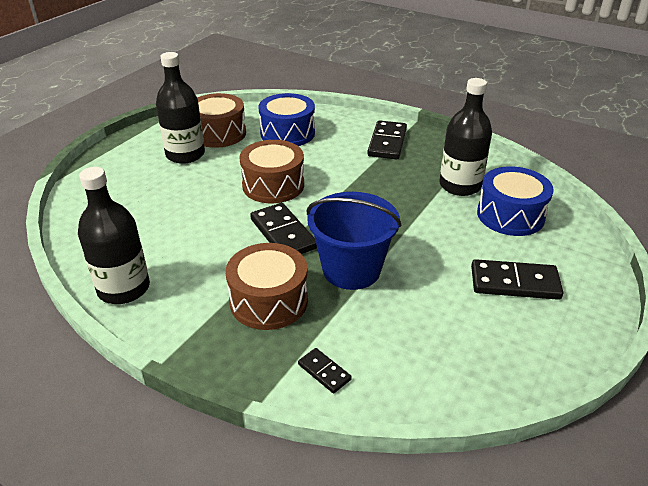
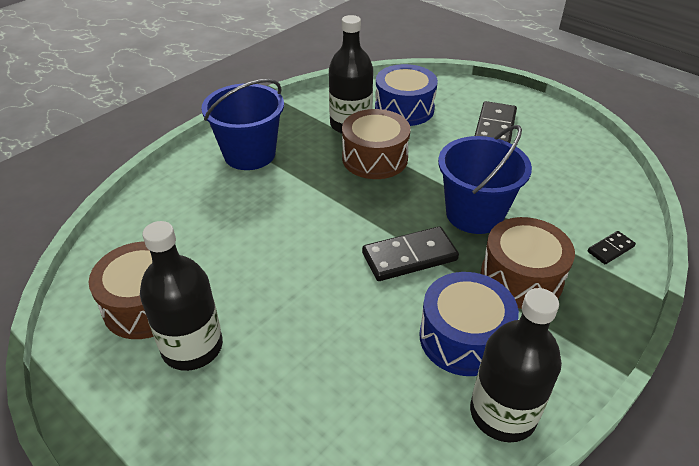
camera: 80 degrees left, 5 degrees up
brown drum [239,140,304,203] -> brown drum moved to [342,109,411,179]
blue drum [258,93,315,146] -> blue drum moved to [419,272,519,376]
black domino [367,120,407,159] -> blue bucket [201,79,284,170]

